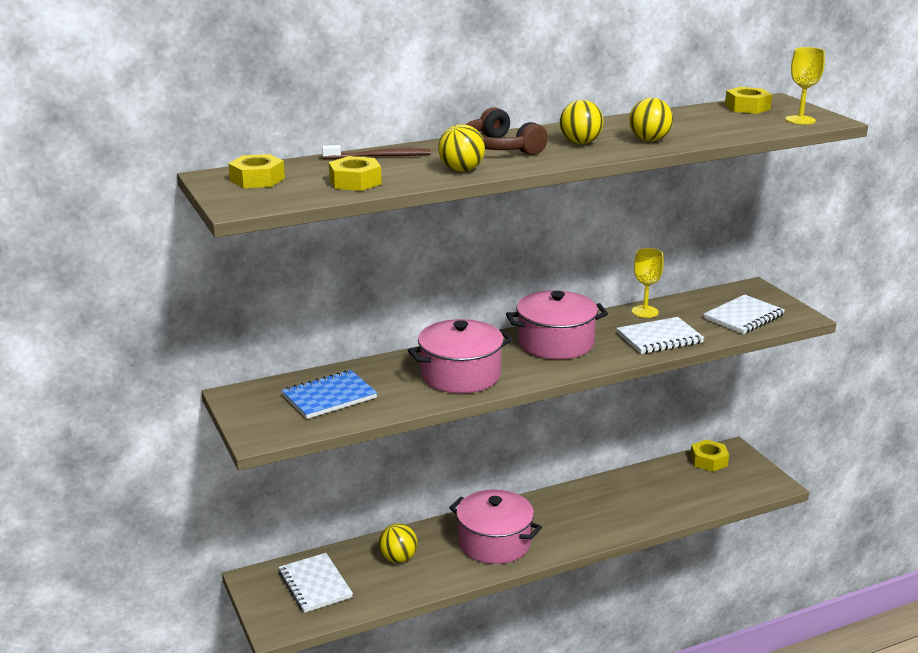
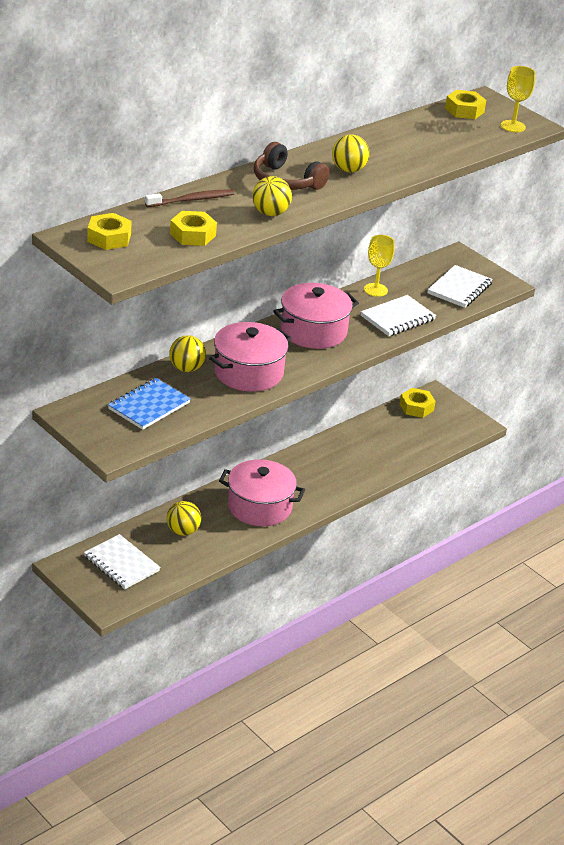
camera: 20 degrees left, 10 degrees up
yellow ball [629,97,673,142] -> yellow ball moved to [169,335,206,372]

